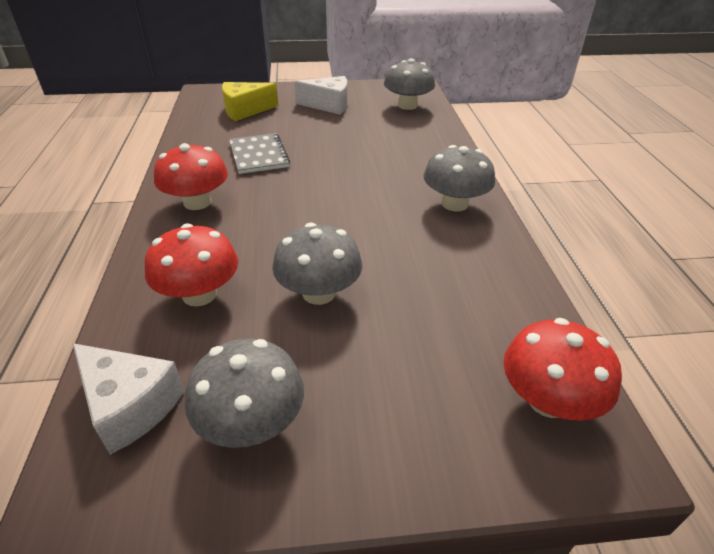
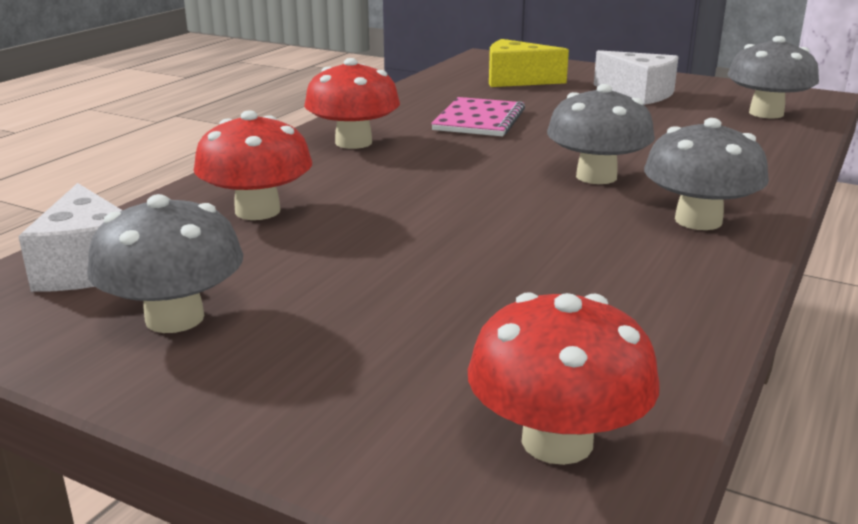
camera: 35 degrees right, 15 degrees down
grey notebook [229,133,290,174] -> pink notebook [431,97,525,136]
grey mushroom [272,223,362,305] -> grey mushroom moved to [547,84,655,184]

